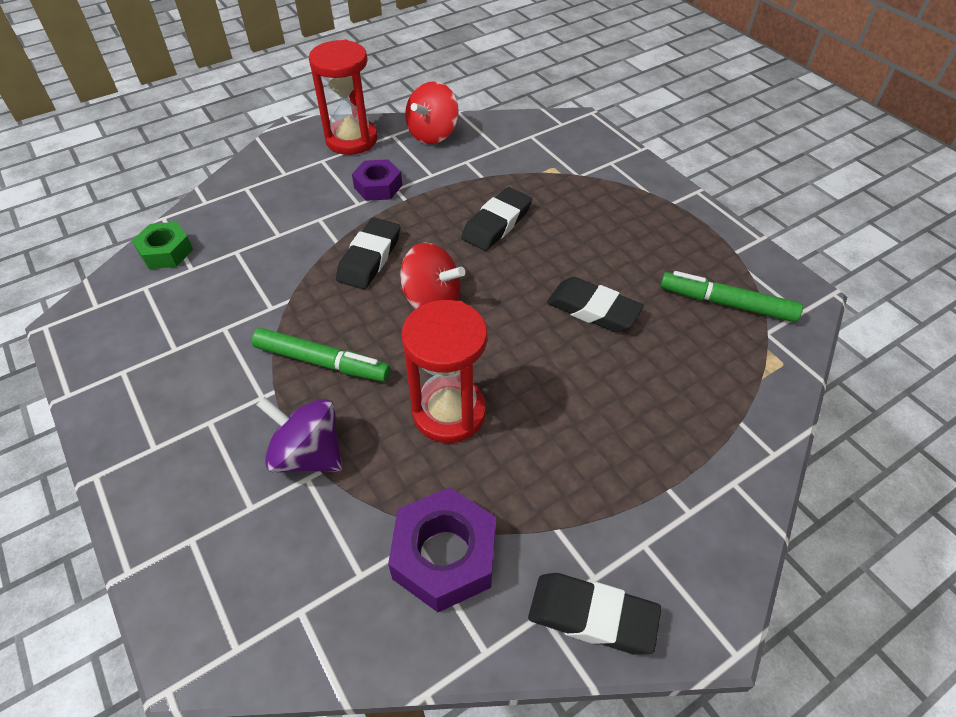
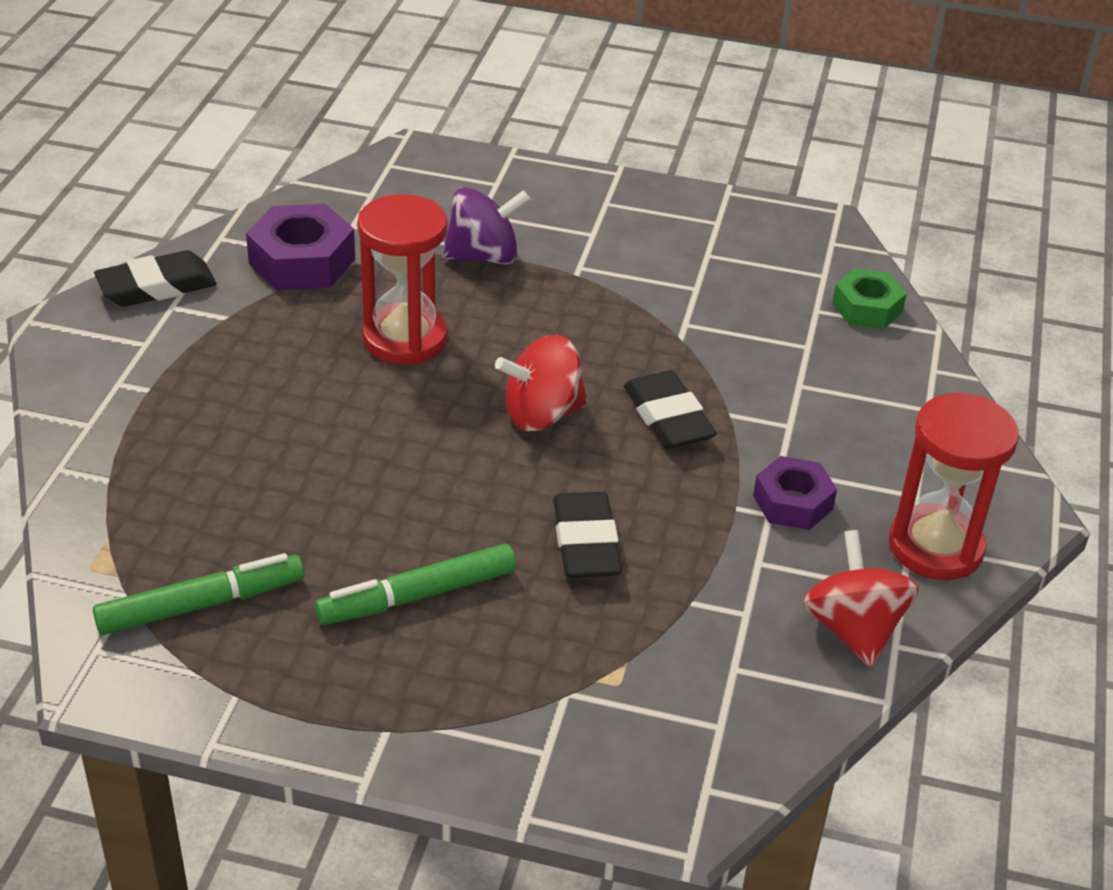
camera: 135 degrees right, 10 degrees down
green marker [252,328,391,382] -> green marker moved to [315,544,516,625]
black eraser [547,277,644,333] -> none

